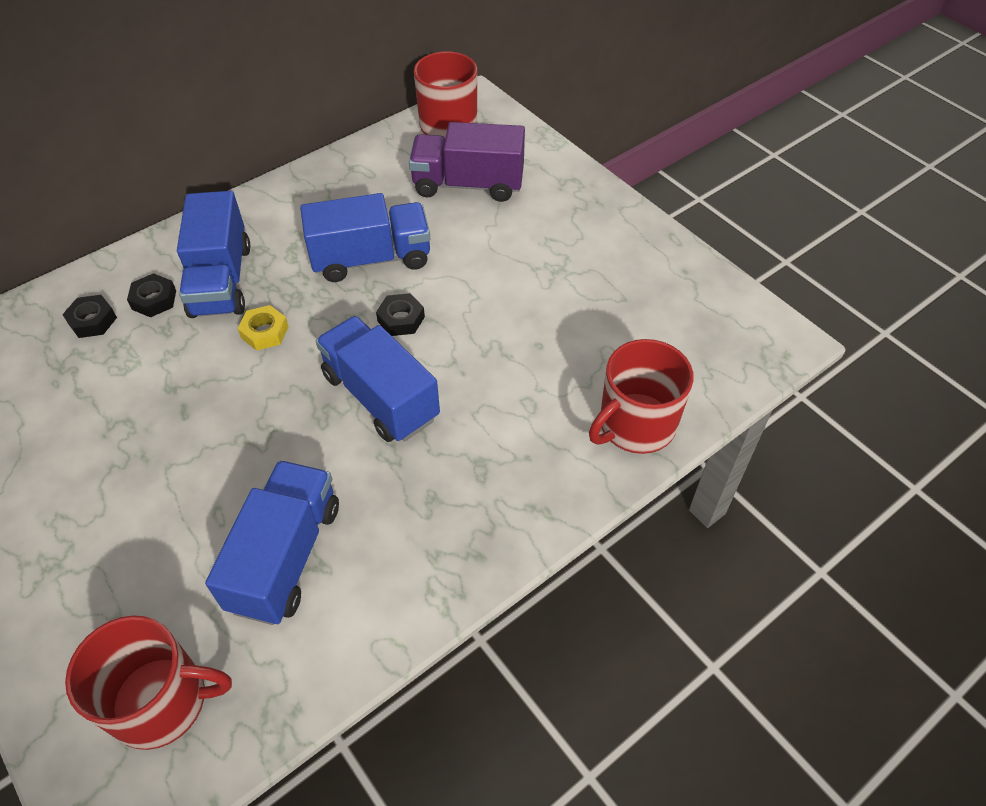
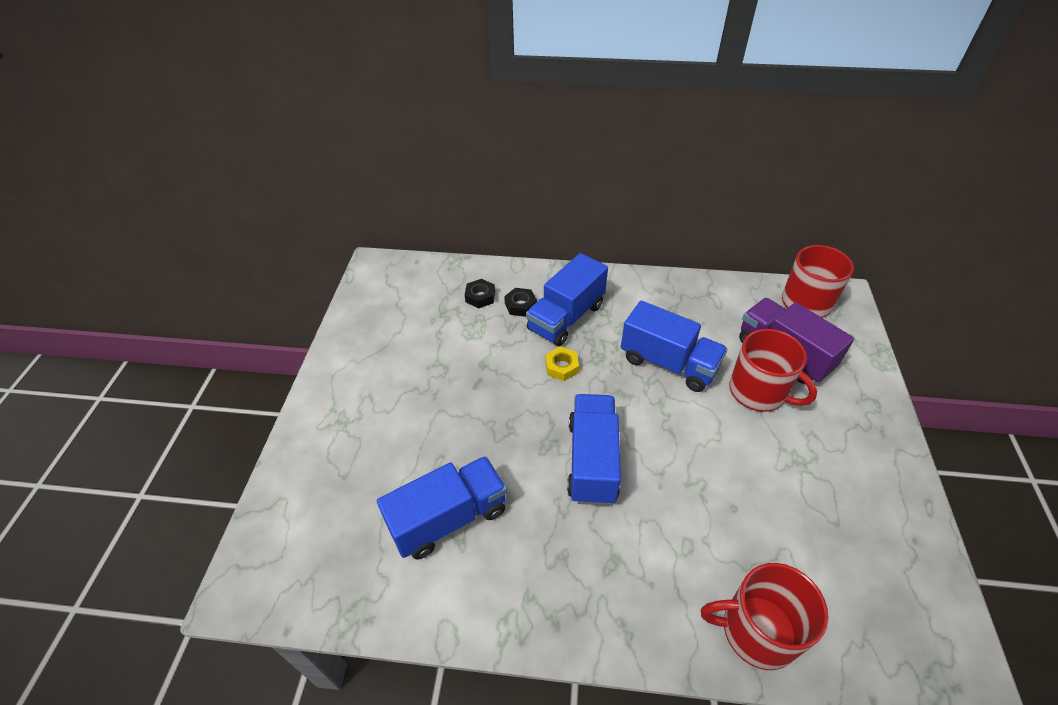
camera: 45 degrees right, 5 degrees down
red mug [65,615,232,750] -> red mug moved to [729,329,817,412]
black nut [376,293,425,336] -> none

